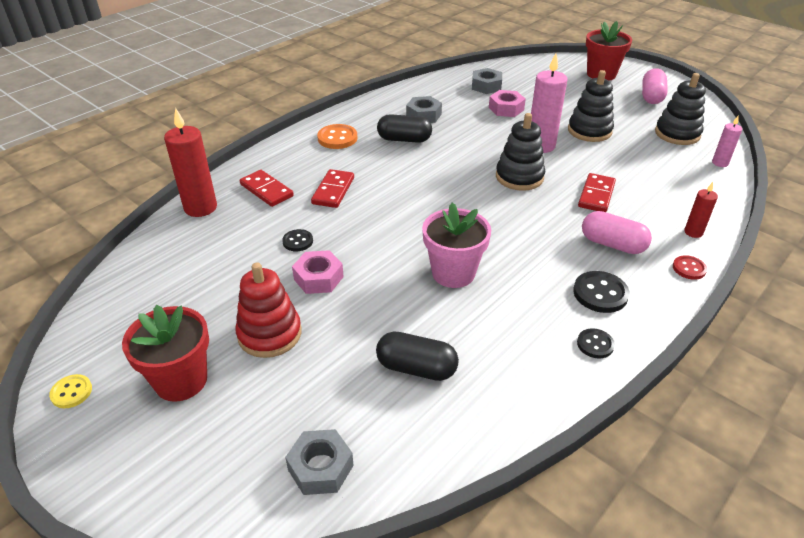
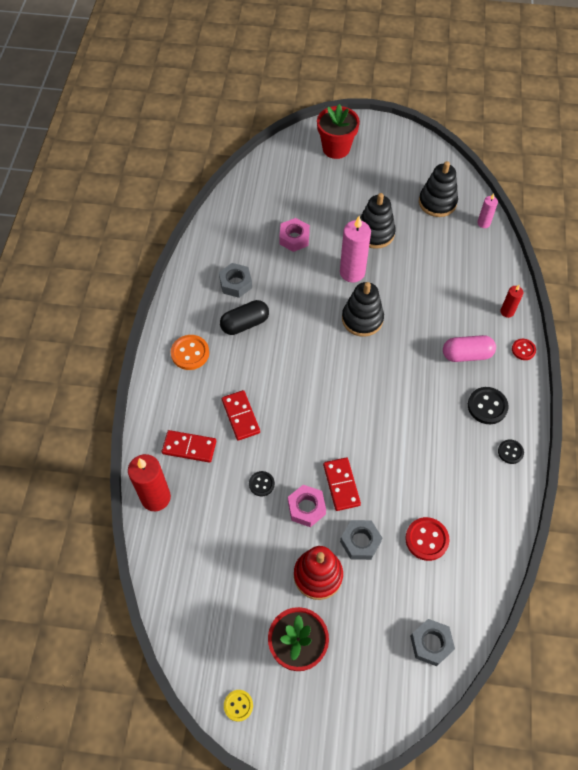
camera: 35 degrees left, 20 degrees up
black capsule [376,332,459,381] -> red button [405,517,449,561]
pink flower pot [422,203,491,288] -> none
grey nut [472,68,502,94] -> grey nut moved to [340,520,382,560]
red domino [578,173,616,212] -> red domino moved to [323,457,361,511]
pink capsule [642,68,668,104] -> none

